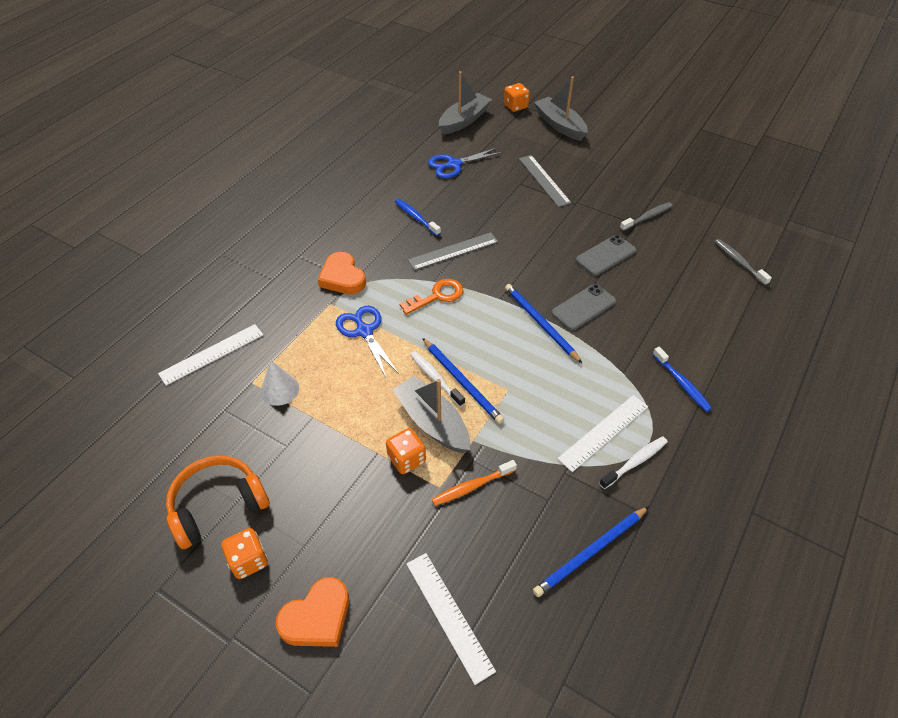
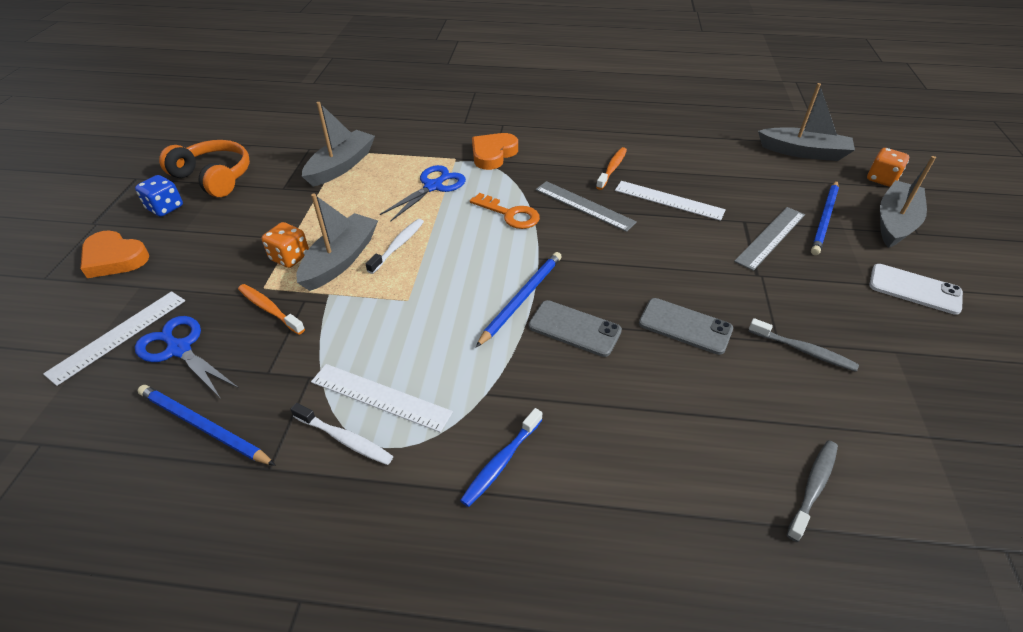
camera: 65 degrees right, 5 degrees down
white ruler [158,324,263,386] -> white ruler moved to [615,181,726,221]
orange dice [221,528,268,579] -> blue dice [135,175,183,217]
white cone [261,360,299,406] -> grey boat [302,102,375,187]
blue toothbrush [395,199,441,236] -> orange toothbrush [596,147,627,190]
blue pencil [423,338,504,424] -> blue pencil moved to [811,180,839,255]
blue scissors [428,147,504,178] -> blue scissors moved to [135,316,239,399]
none -> white phone [869,264,963,315]

